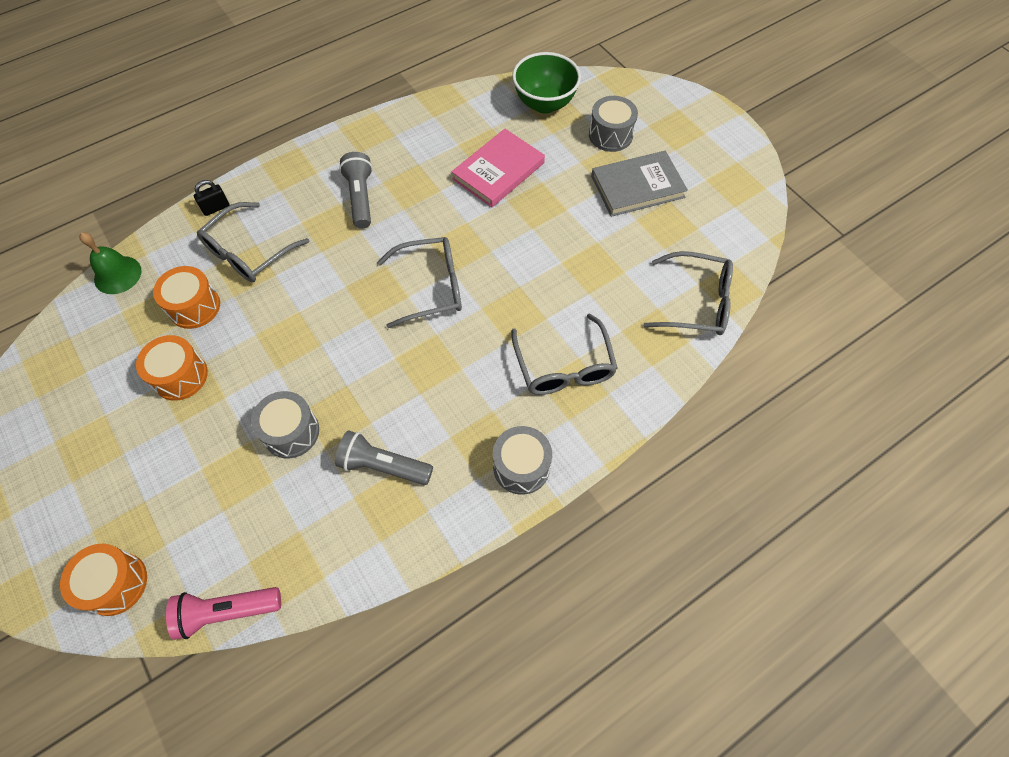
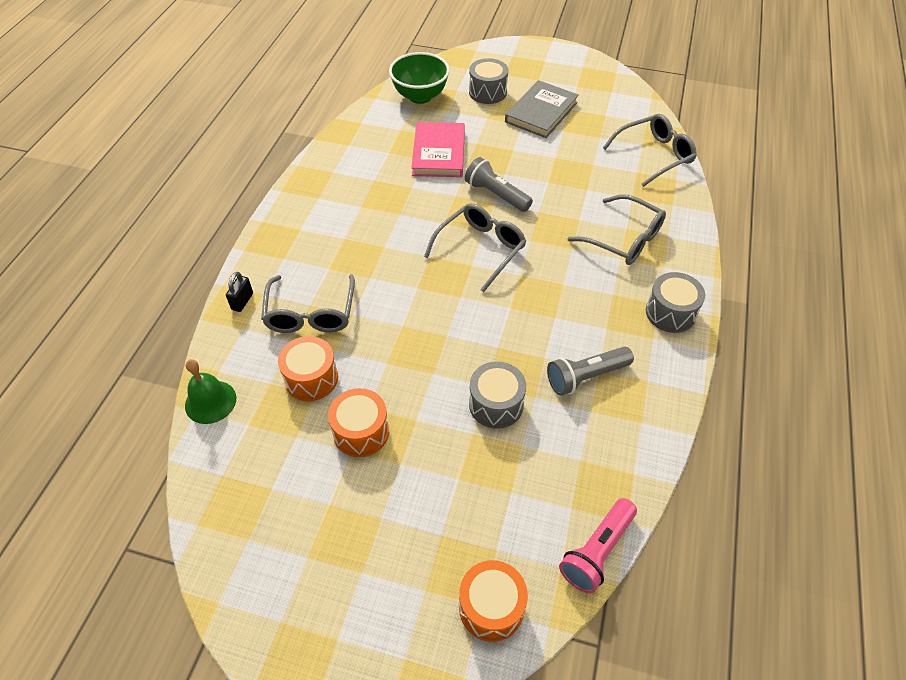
camera: 40 degrees left, 10 degrees down
grey flashlight [339,152,373,229] -> grey flashlight moved to [465,157,533,212]

